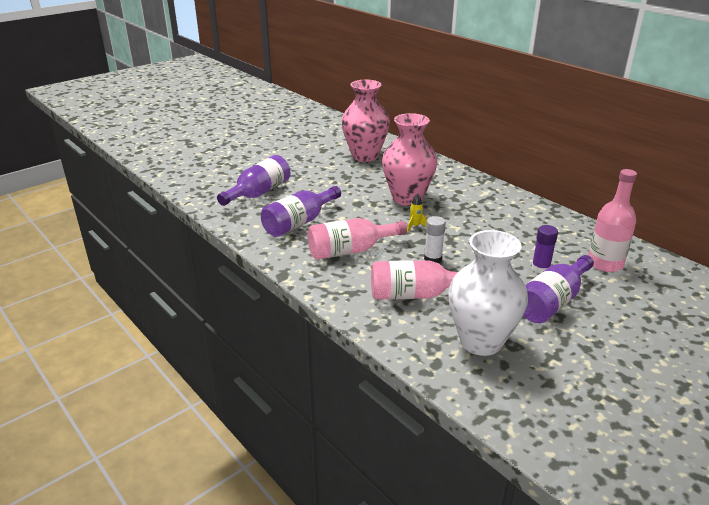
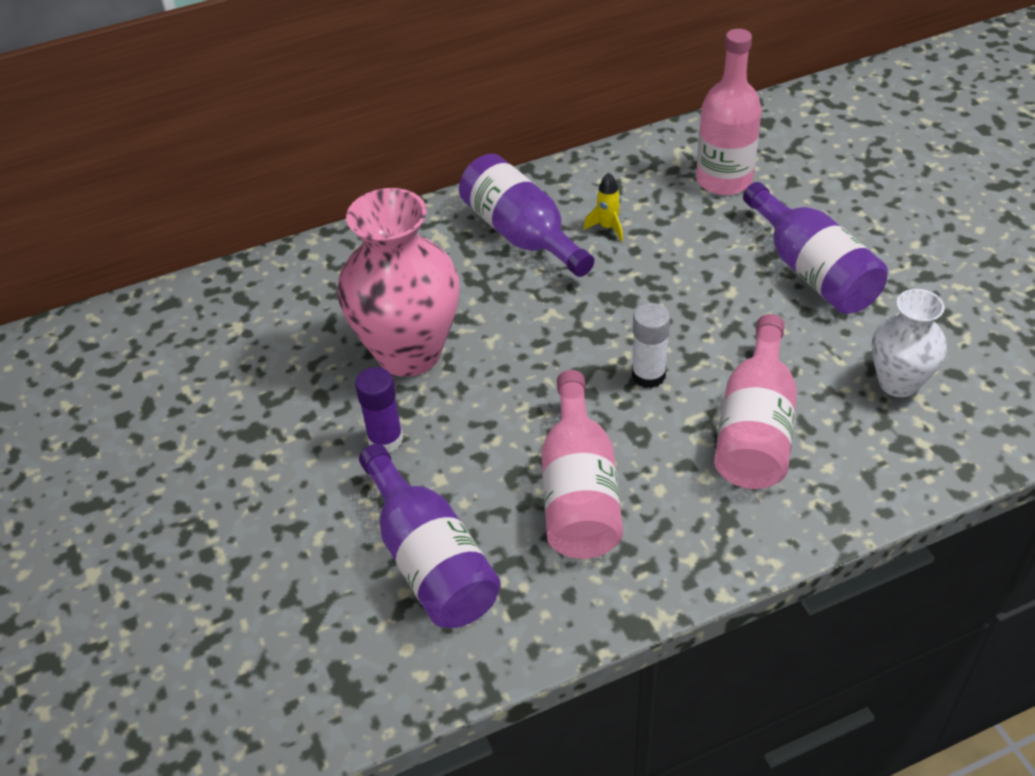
camera: 70 degrees left, 15 degrees up
purple bottle [217,155,290,206] -> purple bottle moved to [459,154,594,277]
pink vase [341,80,390,162] -> none
yellow rocket [407,193,427,232] -> yellow rocket moved to [583,173,623,242]
white vase [448,230,528,356] -> white vase [872,289,947,397], size x0.58
purple glue stick [532,225,558,273] -> purple glue stick moved to [355,367,403,452]

